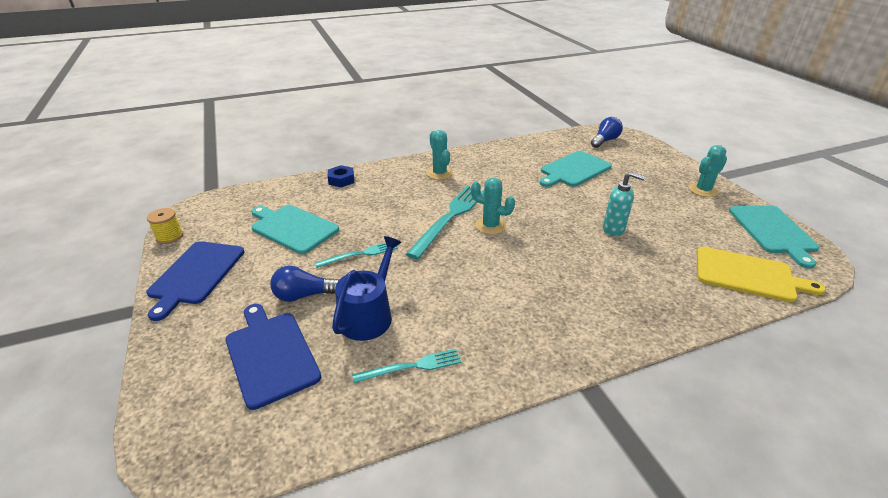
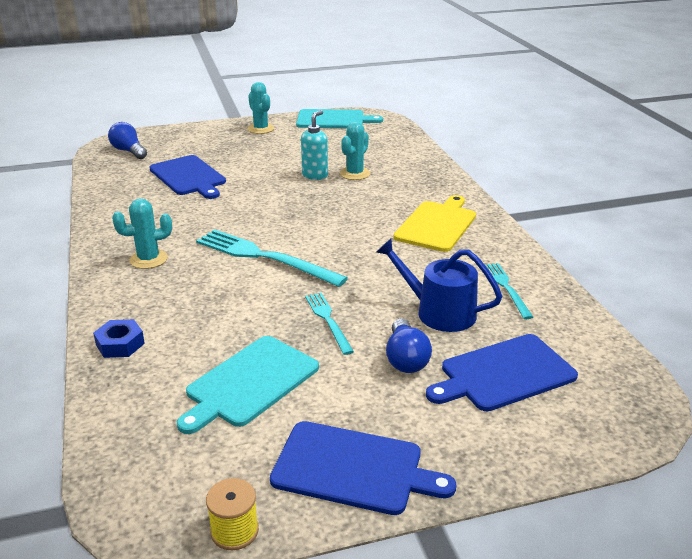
camera: 85 degrees left, 5 degrees down
turquoise cactus [471,177,515,235] -> turquoise cactus moved to [340,122,370,180]
turquoise cutting board [539,151,612,187] -> blue cutting board [149,155,226,199]
yellow cutting board [697,247,826,303] -> yellow cutting board moved to [394,195,476,252]

